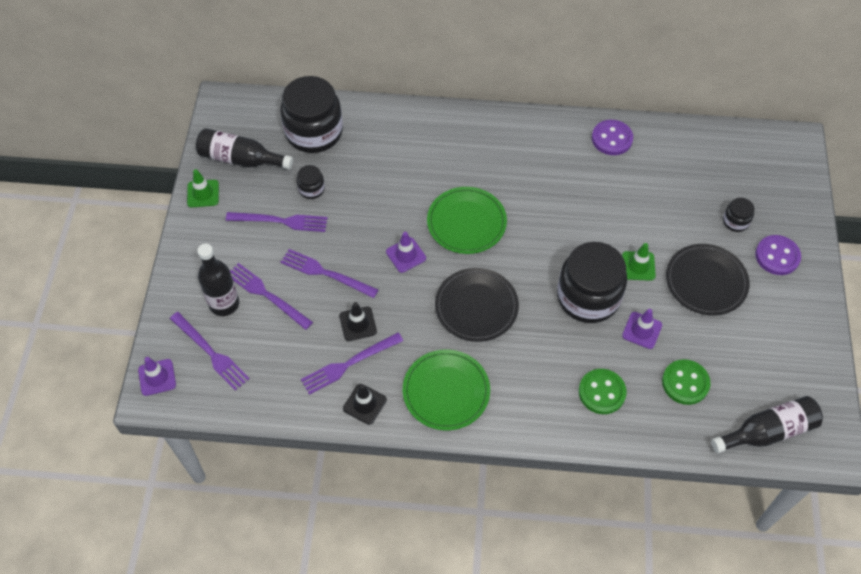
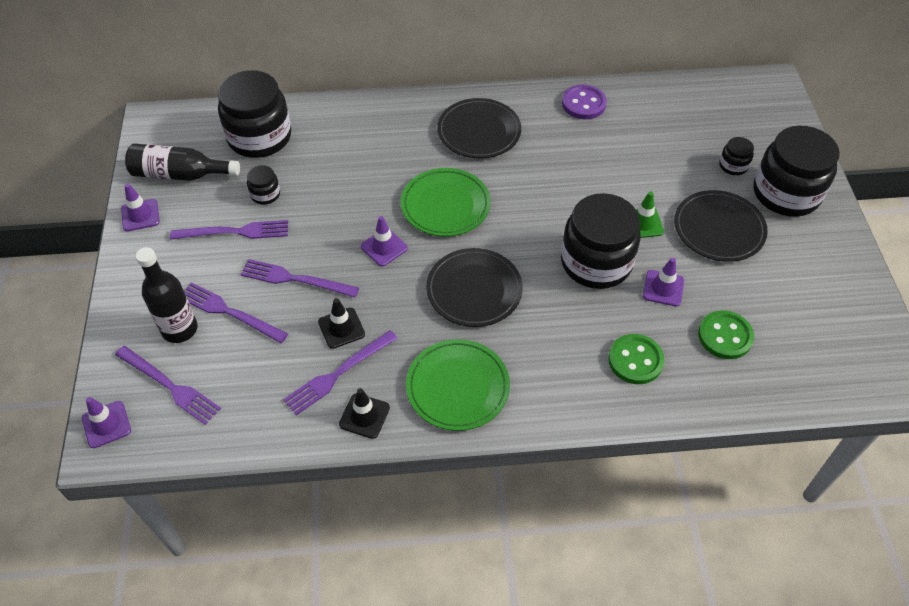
camera: 10 degrees left, 5 degrees down
green traffic cone [187,169,219,207] -> purple traffic cone [121,183,160,232]
black bottle [711,396,823,453] -> none
purple button [755,235,801,275] -> black jar [753,126,840,217]
none -> black plate [437,98,521,159]

